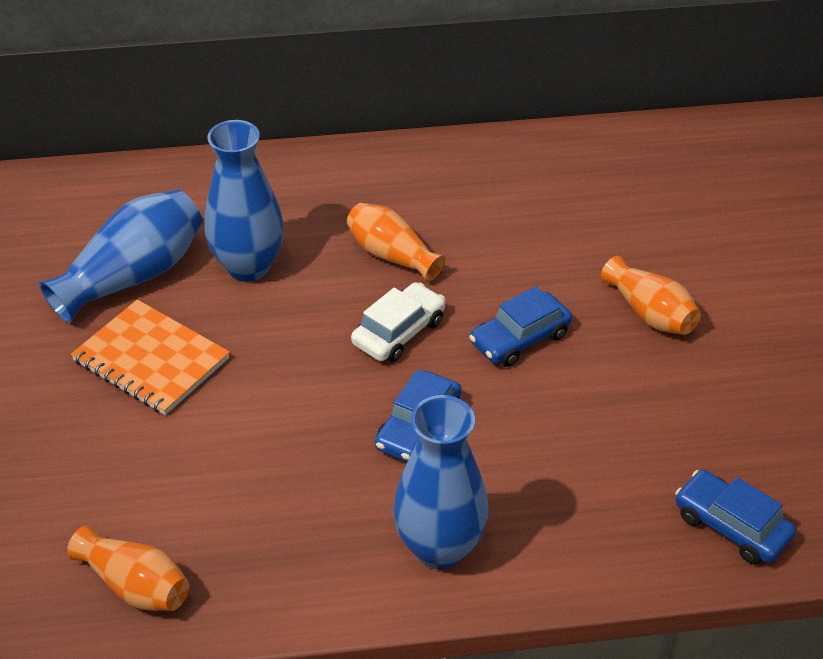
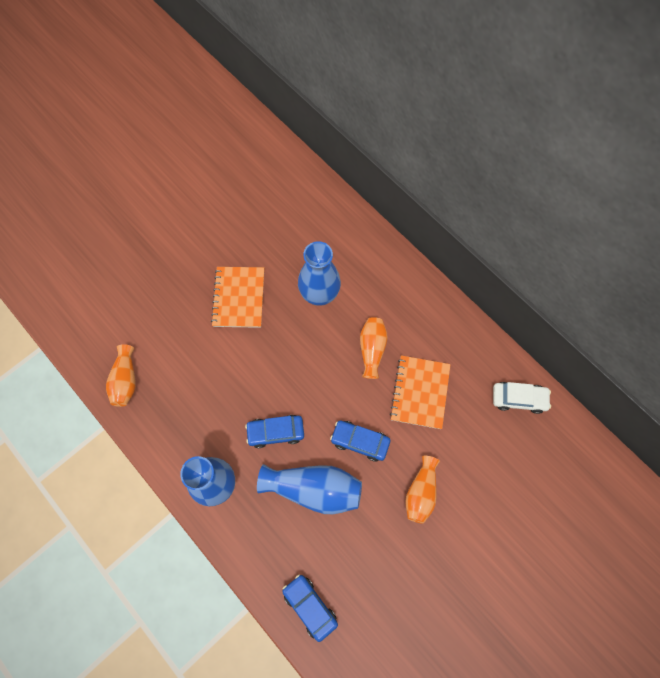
camera: 55 degrees right, 25 degrees up
blue vase [39,189,202,323] -> blue vase moved to [257,464,362,514]
white car [351,282,445,362] -> white car moved to [493,382,551,414]
blue car [675,470,796,564] -> blue car turned 45 degrees counterclockwise [282,575,338,642]
none -> orange notebook [390,355,451,429]

